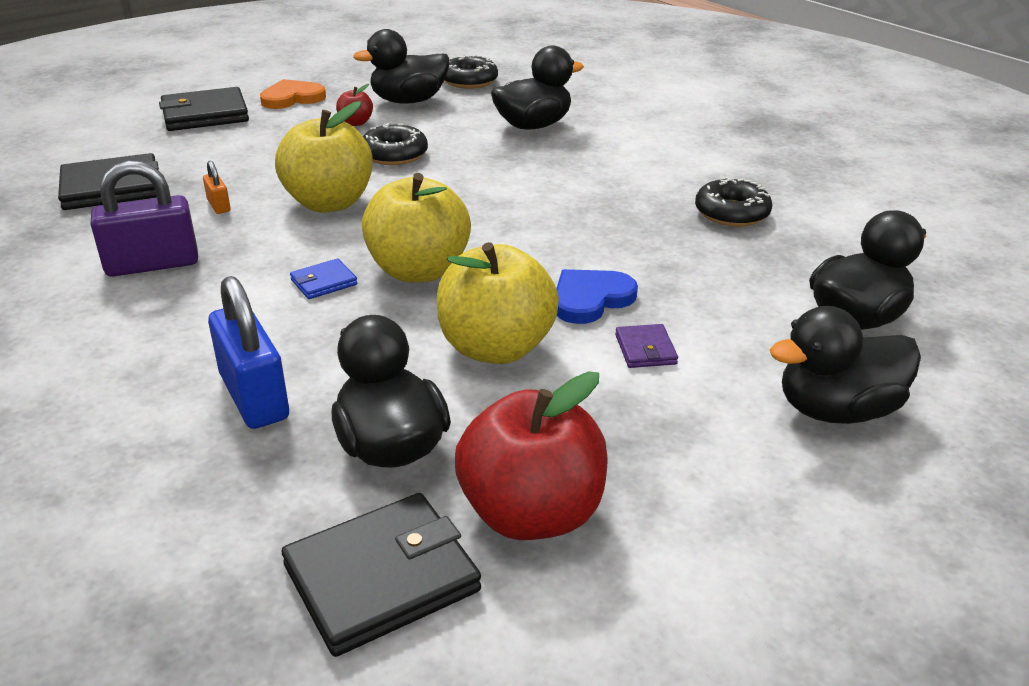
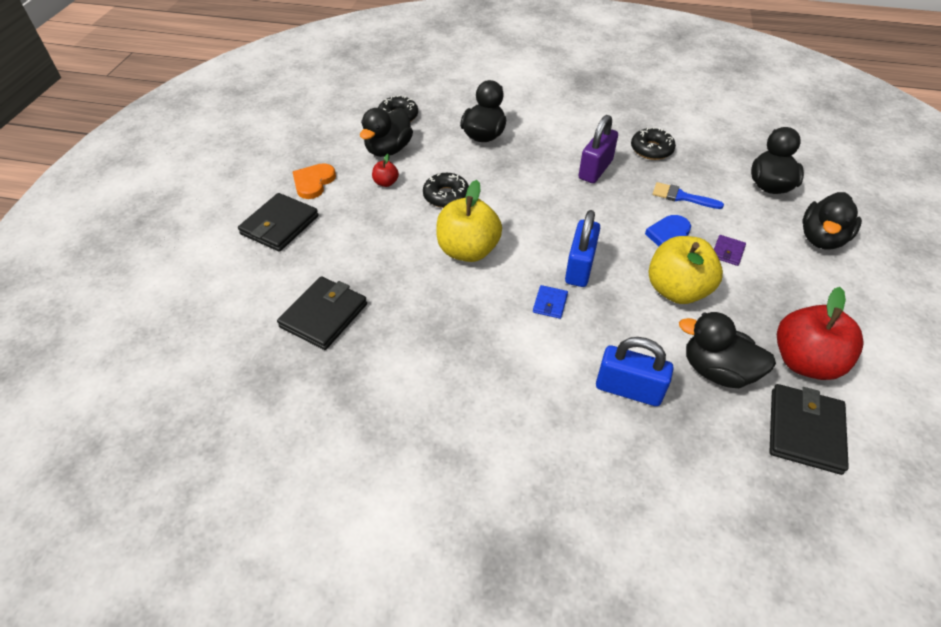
camera: 40 degrees left, 15 degrees up
purple padlock [91,161,198,277] -> purple padlock moved to [579,115,618,183]
orange padlock [203,160,231,214] -> none
yellow apple [362,173,471,282] -> blue padlock [565,210,600,287]
purple wallet [615,324,678,368] -> purple wallet turned 75 degrees clockwise [714,235,746,266]
none -> blue brush [652,182,724,209]

